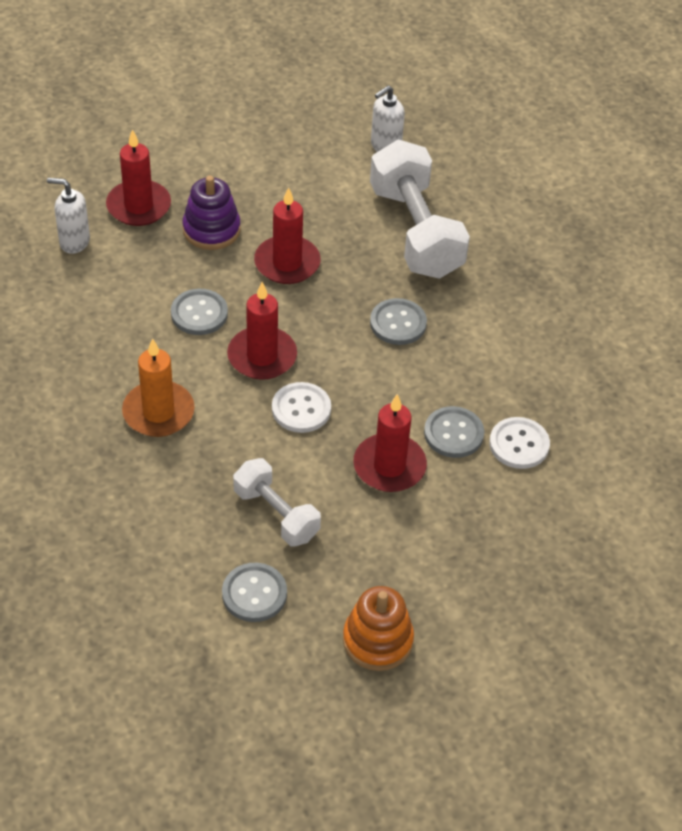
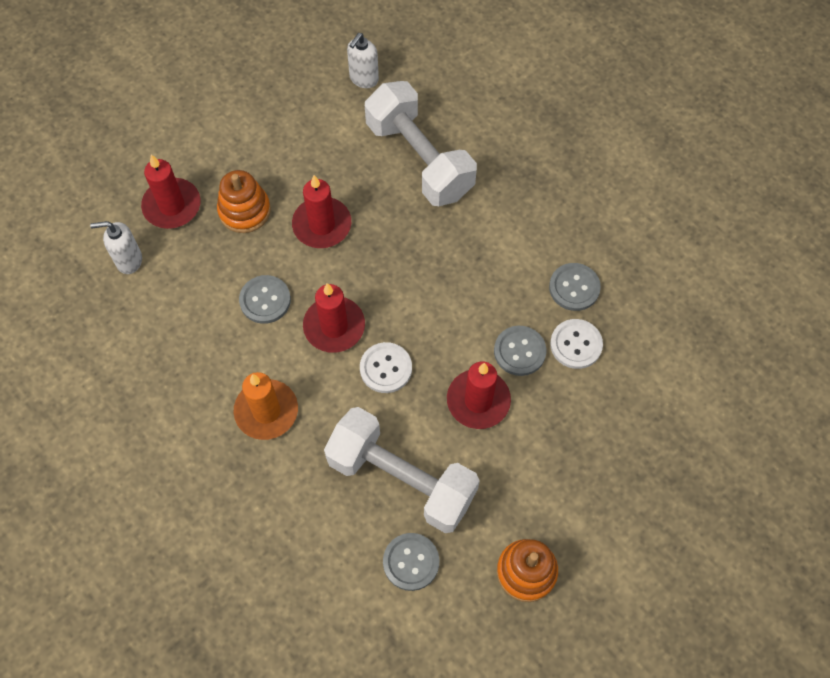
camera: 15 degrees left, 15 degrees up
purple stacking toy [182,176,241,250] -> orange stacking toy [217,170,271,233]
white dumbbell [233,458,321,547] -> white dumbbell [324,407,480,533], size x1.74
grey button [370,298,427,345] -> grey button moved to [549,263,601,311]

